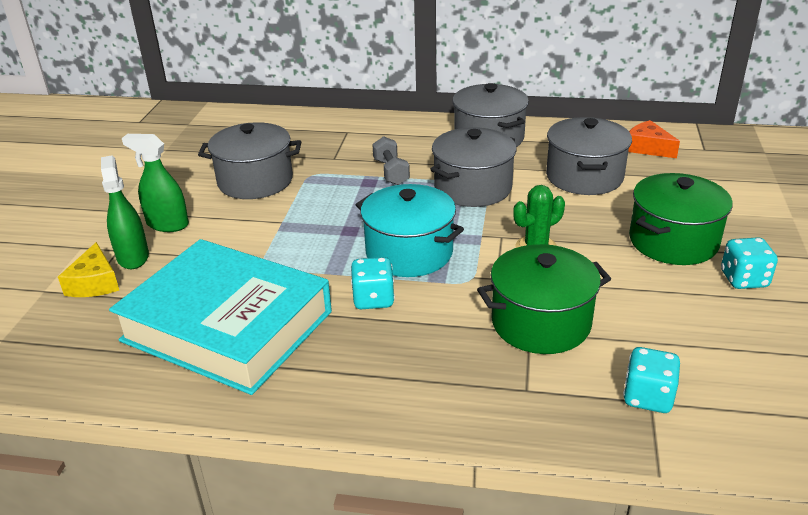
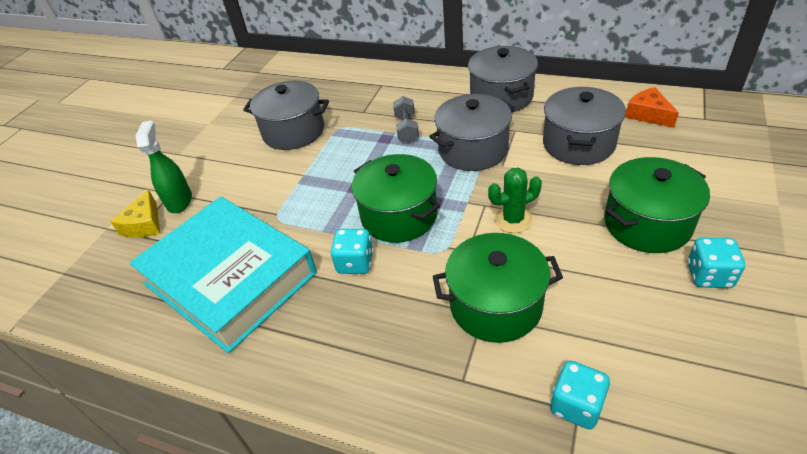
camera: 15 degrees right, 10 degrees up
green spray bottle [122,134,189,232] -> none
turquoise pot [356,184,464,277] -> green pot [352,154,440,243]

